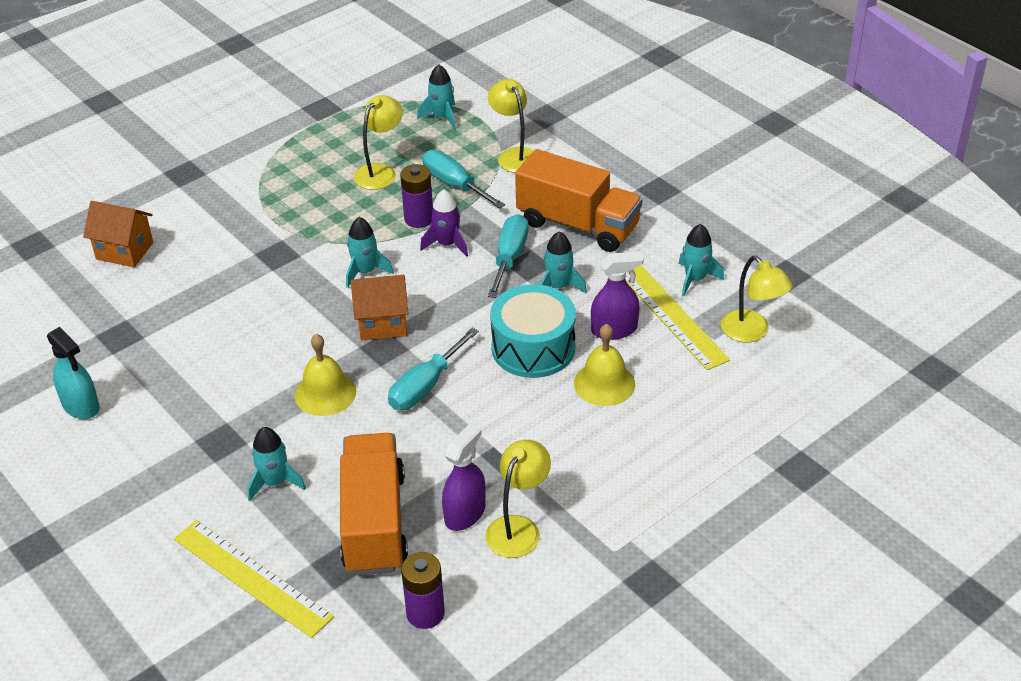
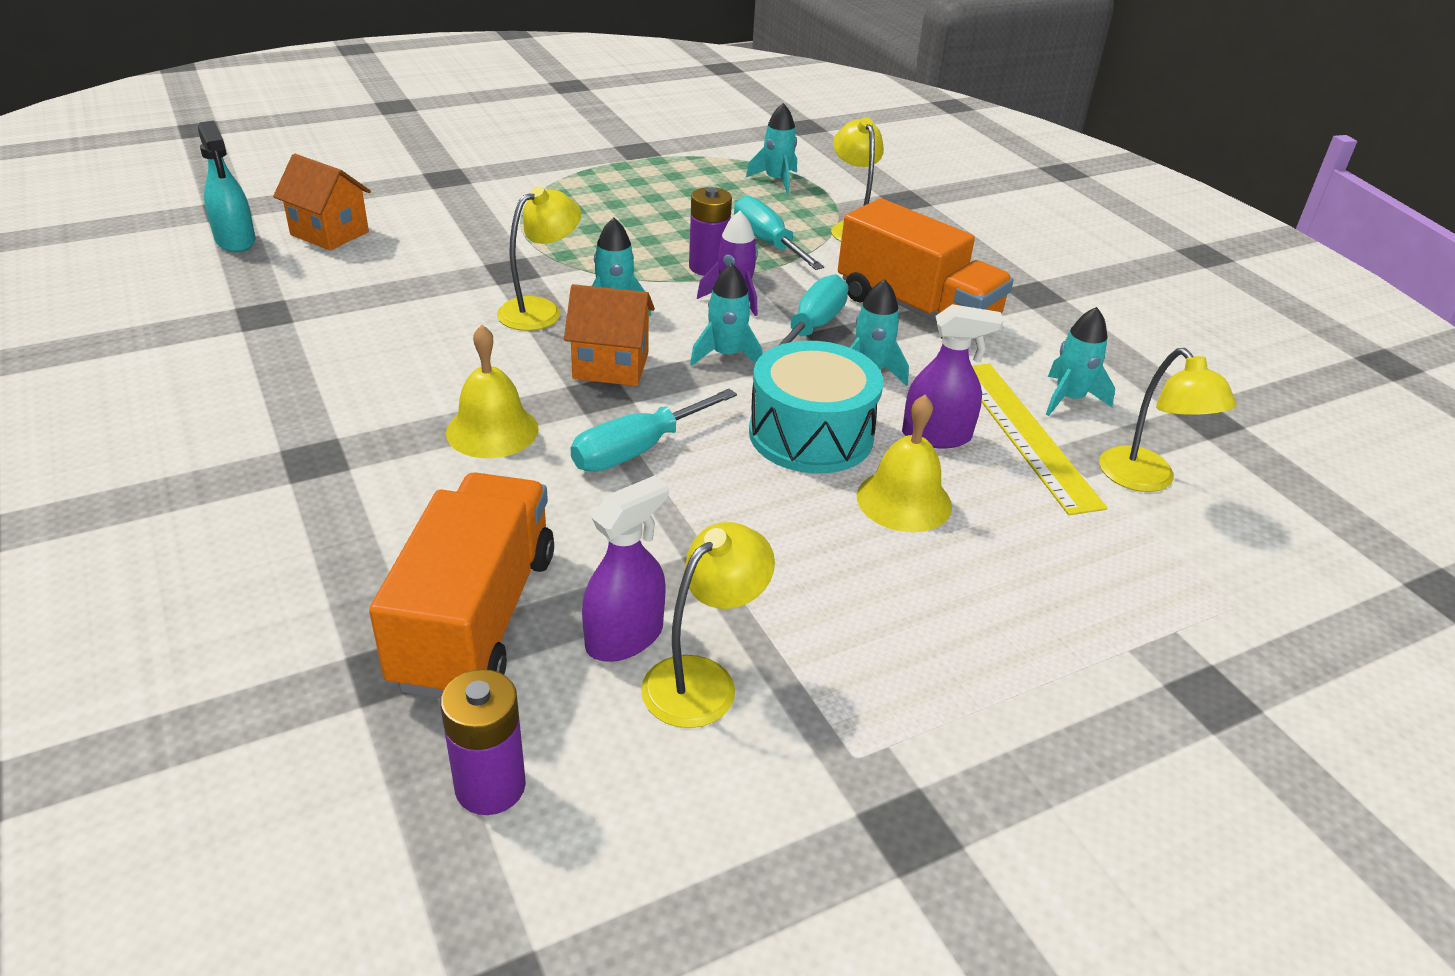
camera: 10 degrees right, 5 degrees down
turquoise spray bottle [47,327,100,419] -> turquoise spray bottle moved to [198,121,255,252]
yellow ruler [174,520,334,638] -> none
turquoise rocket [247,427,306,501] -> turquoise rocket moved to [690,263,762,366]
yellow lamp [354,95,403,190] -> yellow lamp moved to [497,186,581,331]

